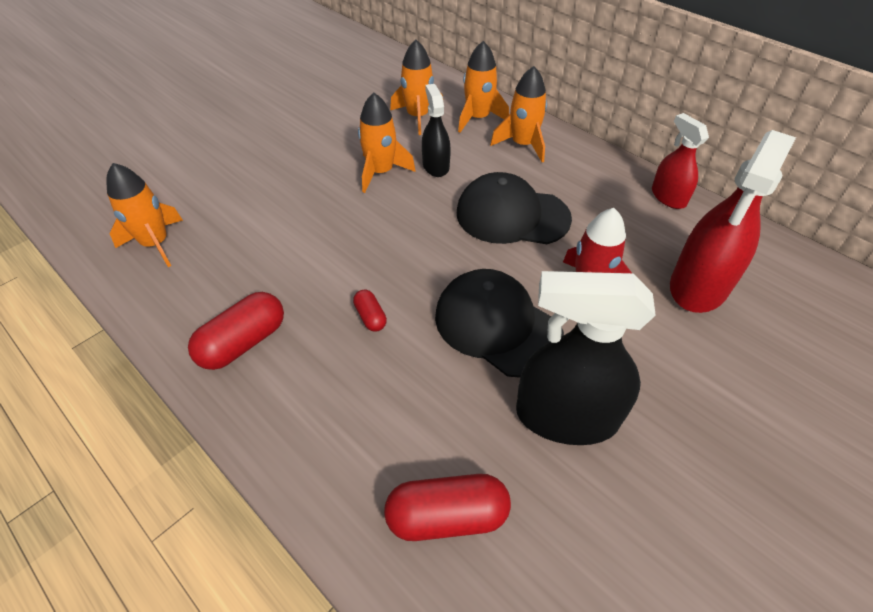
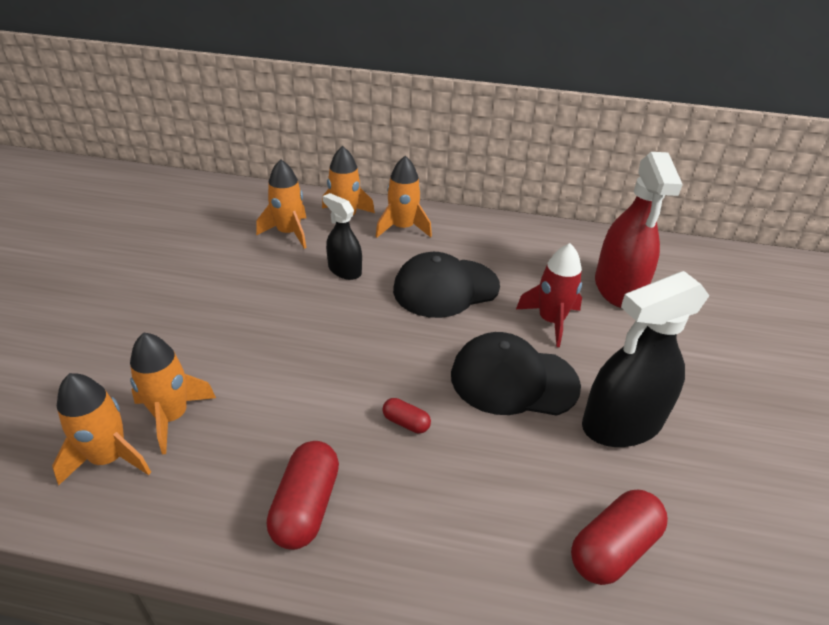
camera: 35 degrees left, 10 degrees down
orange rocket [358,93,416,193] -> orange rocket moved to [130,333,216,454]
red spray bottle [652,113,709,209] -> none

